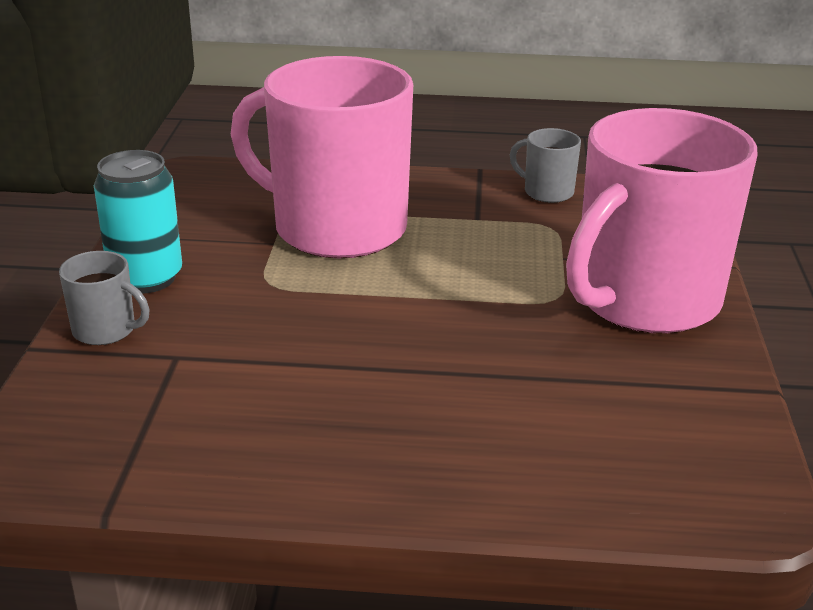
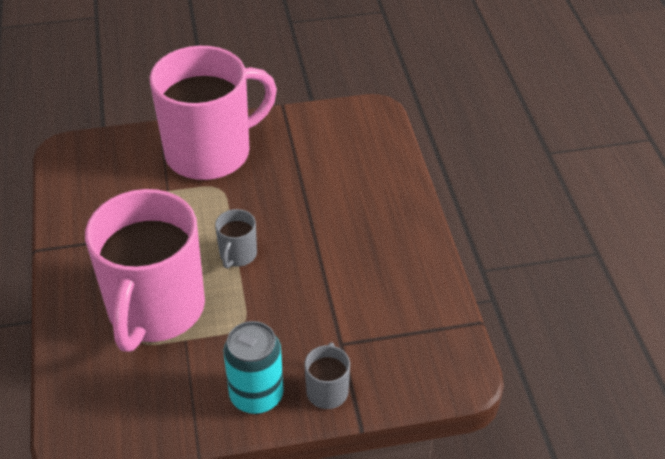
camera: 105 degrees left, 15 degrees up
grey mug [510,128,581,203] -> grey mug moved to [215,209,257,268]
pink mug [566,108,758,334] -> pink mug turned 60 degrees counterclockwise [150,46,277,180]

